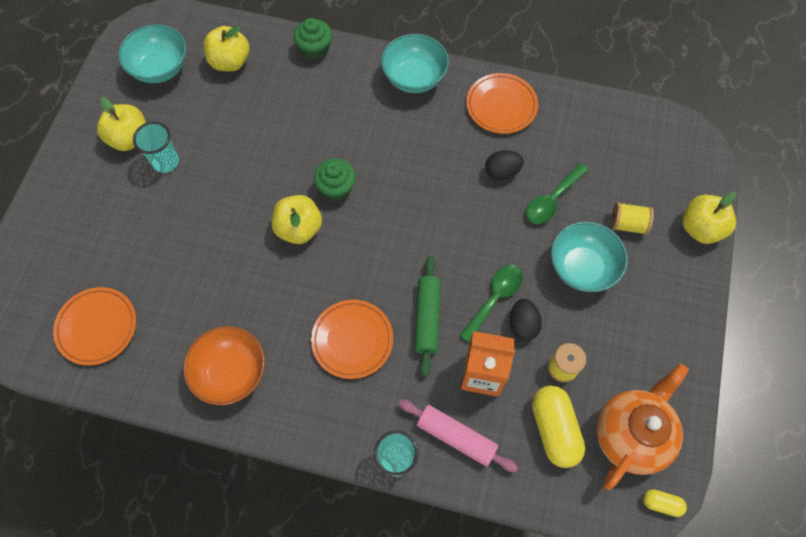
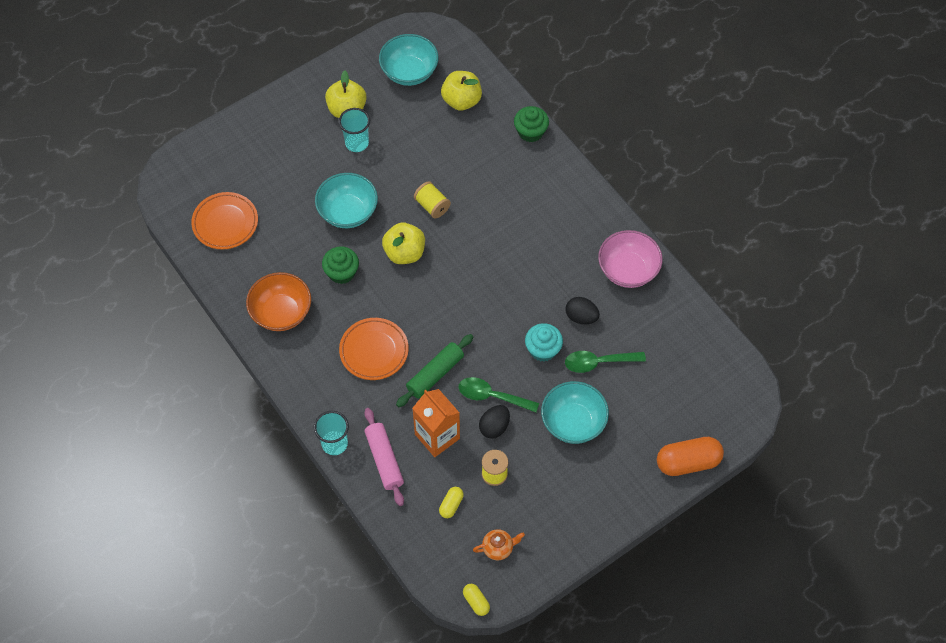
camera: 40 degrees right, 5 degrees down
green cupcake [314,158,356,201] -> green cupcake moved to [322,247,359,284]
turquoise bowl [381,34,449,93] -> turquoise bowl moved to [315,173,378,228]
green spoon [459,265,523,343] -> green spoon turned 150 degrees counterclockwise [459,377,539,412]
orange plate [466,73,538,134] -> pink bowl [598,230,663,288]
yellow capsule [532,385,585,468] -> yellow capsule [439,487,464,518], size x0.50
orange teapot [596,364,689,490] -> orange teapot [473,529,525,560], size x0.45
yellow spool [611,202,654,235] -> yellow spool moved to [414,181,451,218]
yellow apple [682,192,736,244] -> orange capsule [657,437,724,476]
none -> turquoise cupcake [525,323,563,362]

